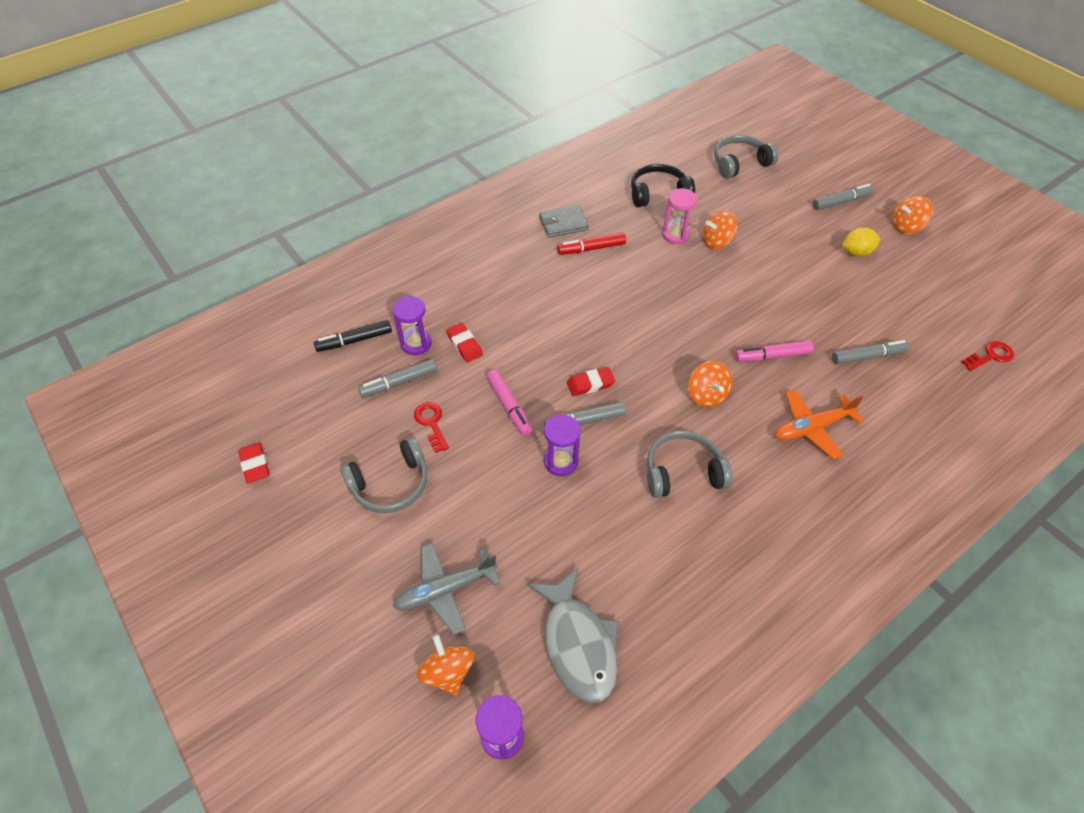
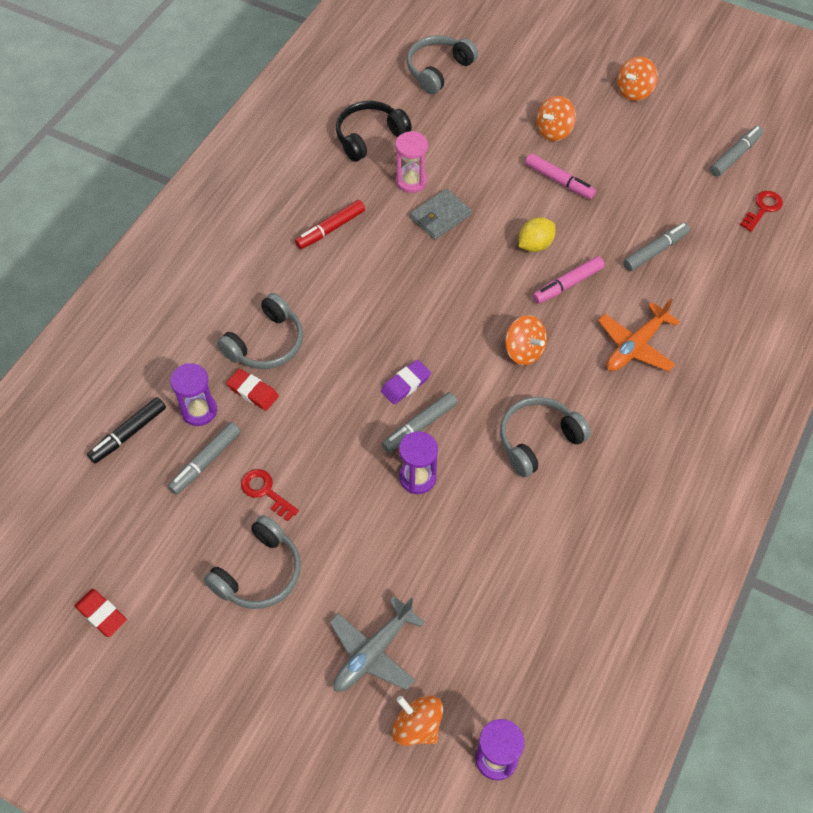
camera: 25 degrees left, 5 degrees up
pink marker [486,370,532,436] -> pink marker moved to [525,153,596,199]
grey fish [527,567,619,703] -> none
grey wallet [539,205,589,238] -> grey wallet moved to [410,189,472,239]
red eraser [567,367,615,396] -> purple eraser [381,360,431,404]
orange spinning top [703,211,737,249] -> orange spinning top moved to [536,96,576,141]
grey marker [813,184,874,210] -> grey marker moved to [710,126,763,177]
yellow lemon [842,228,880,256] -> yellow lemon moved to [519,218,556,252]
none -> grey headphones [217,293,303,369]

